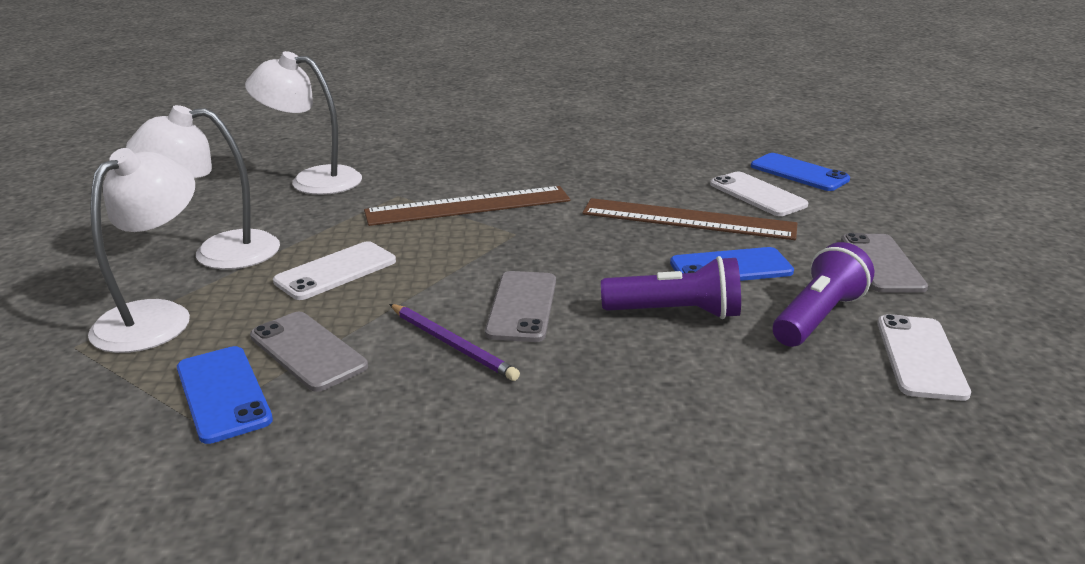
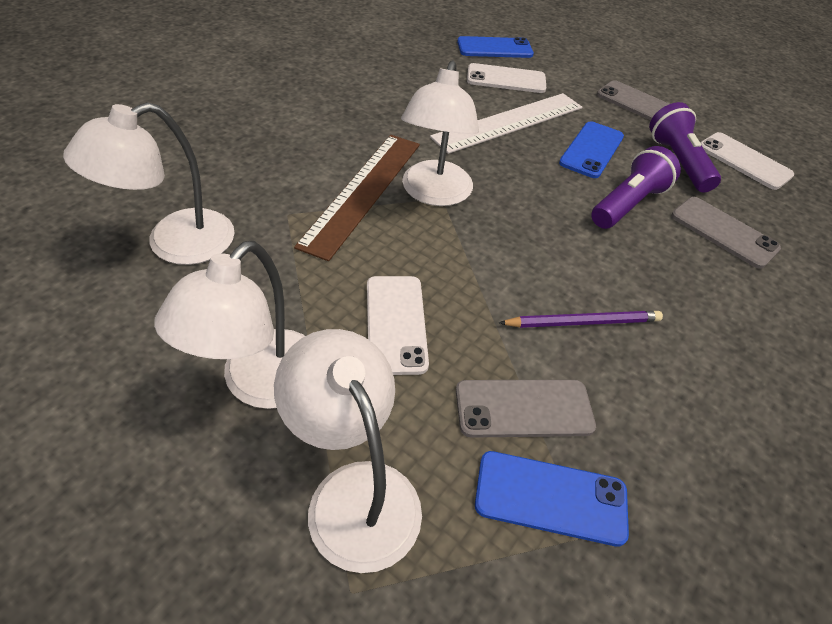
camera: 55 degrees left, 20 degrees up
grey phone [485,271,556,342] -> grey phone moved to [671,197,781,269]
brown ruler [582,198,797,240] -> white ruler [430,93,582,154]
none -> white lamp [401,60,479,206]

